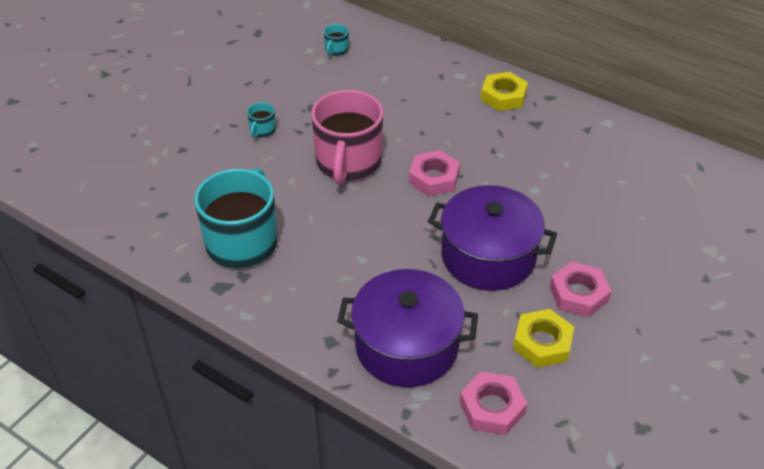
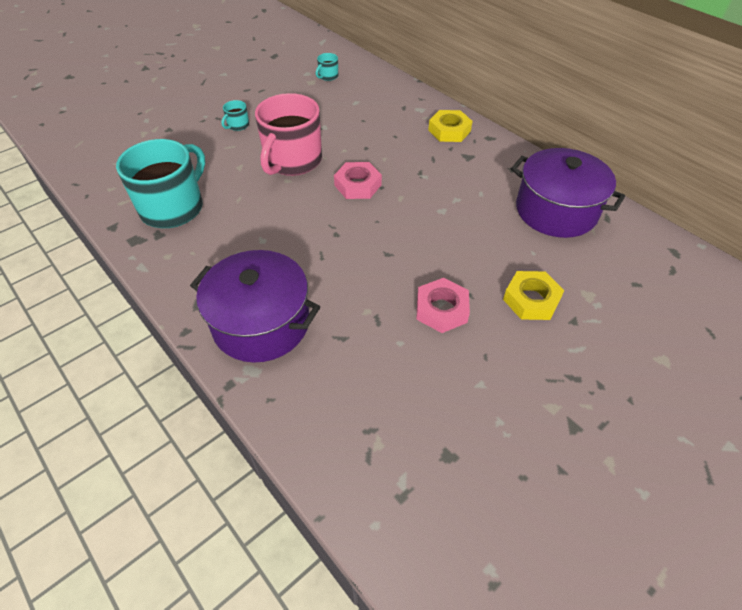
camera: 15 degrees right, 5 degrees up
purple pot [428,185,557,291] -> purple pot moved to [511,148,625,238]
pink nut [460,371,527,435] -> none
yellow nut [513,309,574,368] -> yellow nut moved to [503,271,564,320]

